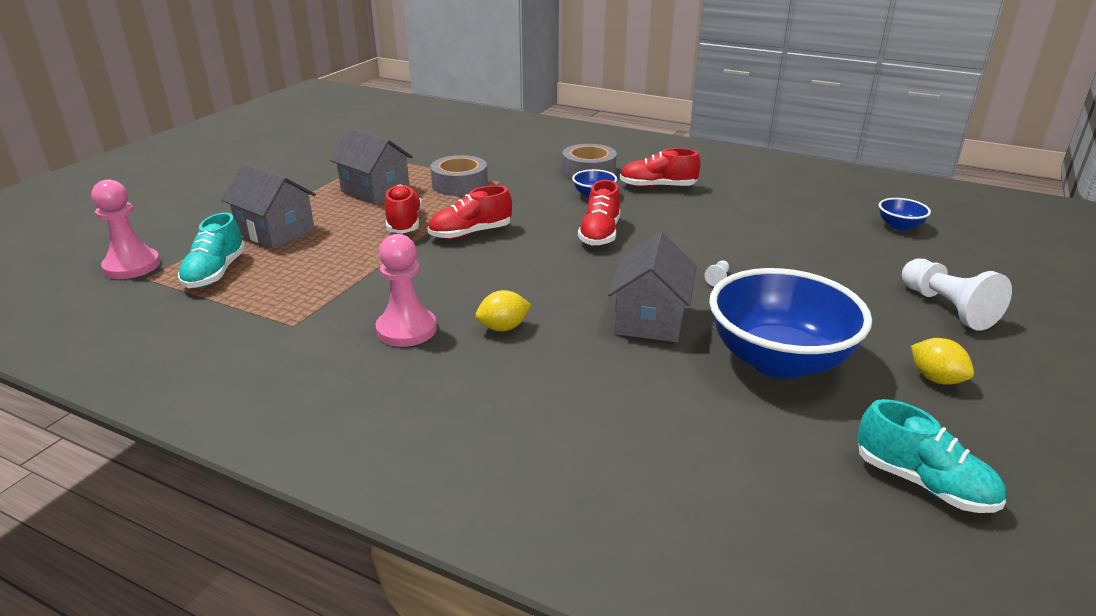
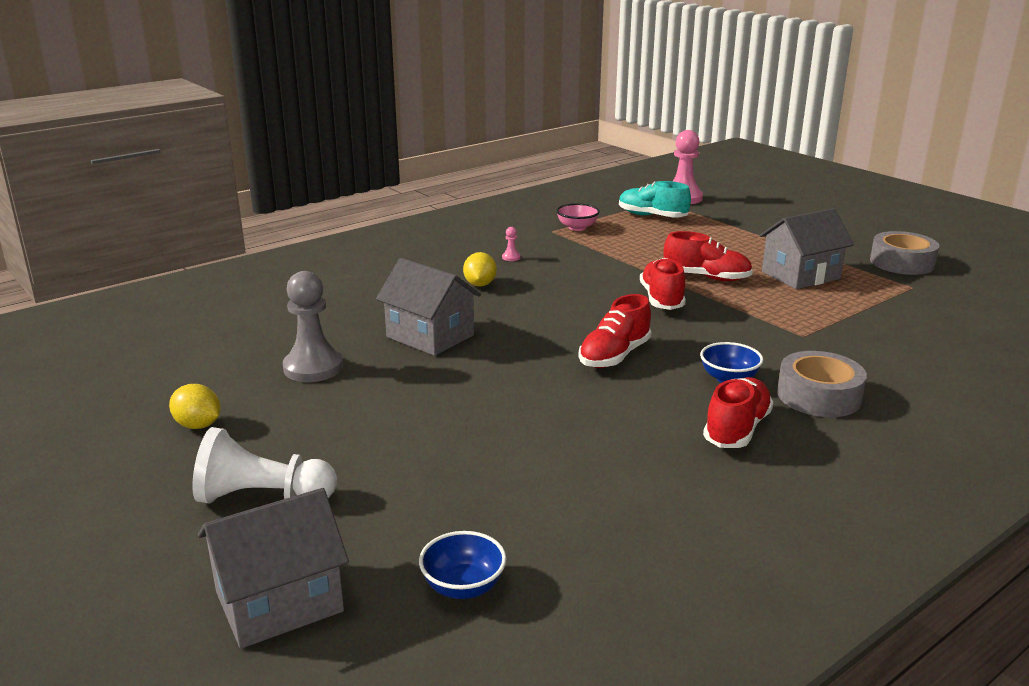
camera: 115 degrees right, 5 degrees down
grey house [221,163,316,249] -> grey house moved to [198,488,349,649]
pink pawn [375,234,437,347] -> pink pawn [502,227,521,261], size x0.40
grey tape [430,155,488,196] -> grey tape moved to [870,231,939,275]
red shoe [578,180,620,246] -> red shoe turned 90 degrees counterclockwise [578,294,651,368]
white pawn [704,260,729,286] -> none
blue bowl [709,268,872,379] -> grey pawn [283,271,343,382]
turquoise shoe [857,399,1006,513] -> none
yellow lemon [911,338,974,385] -> yellow lemon turned 45 degrees clockwise [169,384,220,429]
none -> pink bowl [556,203,600,231]

